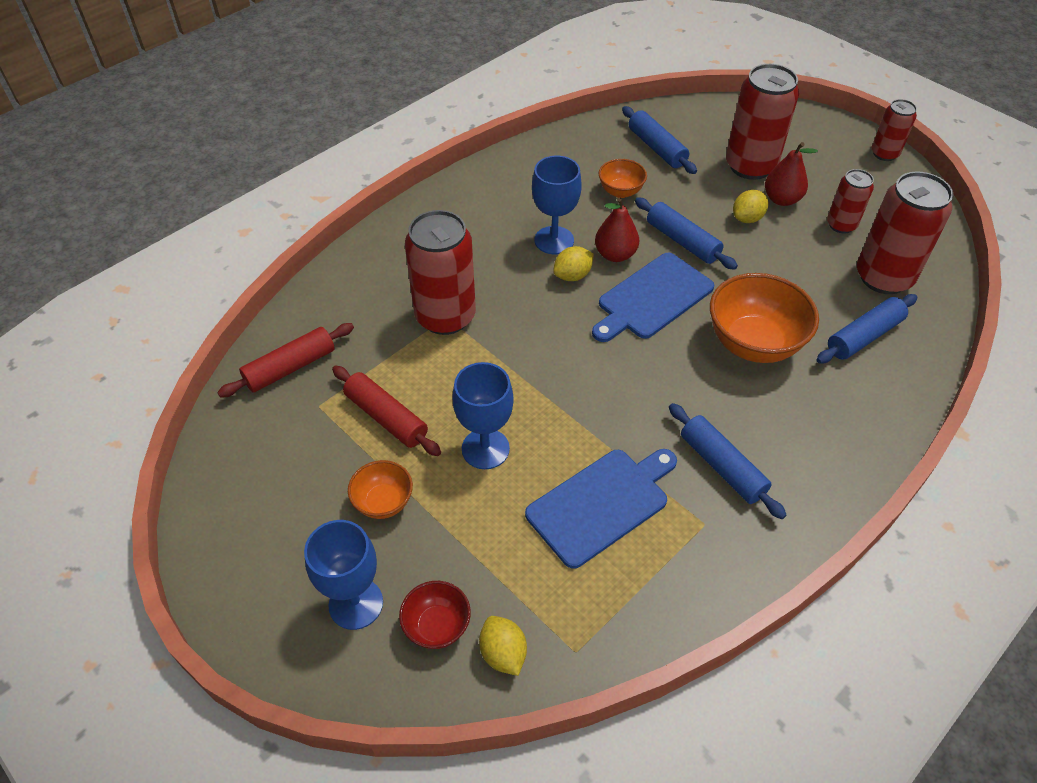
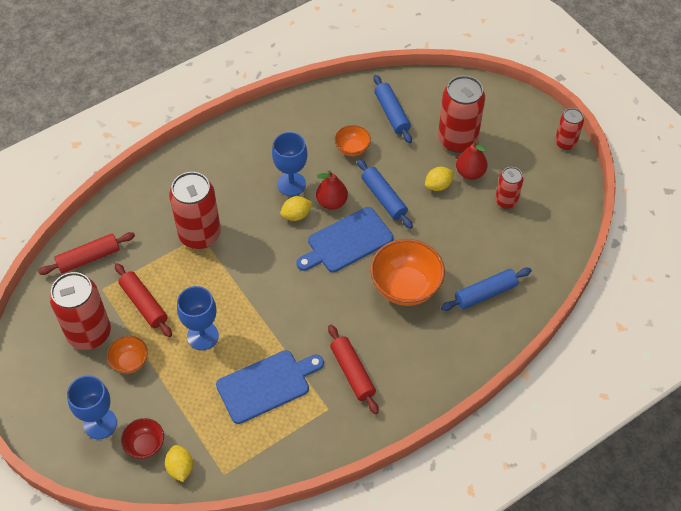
camera: 10 degrees right, 5 degrees up
blue rolling pin [669,403,787,519] -> red rolling pin [328,325,379,414]
red can [857,171,953,294] -> red can moved to [50,272,111,350]

